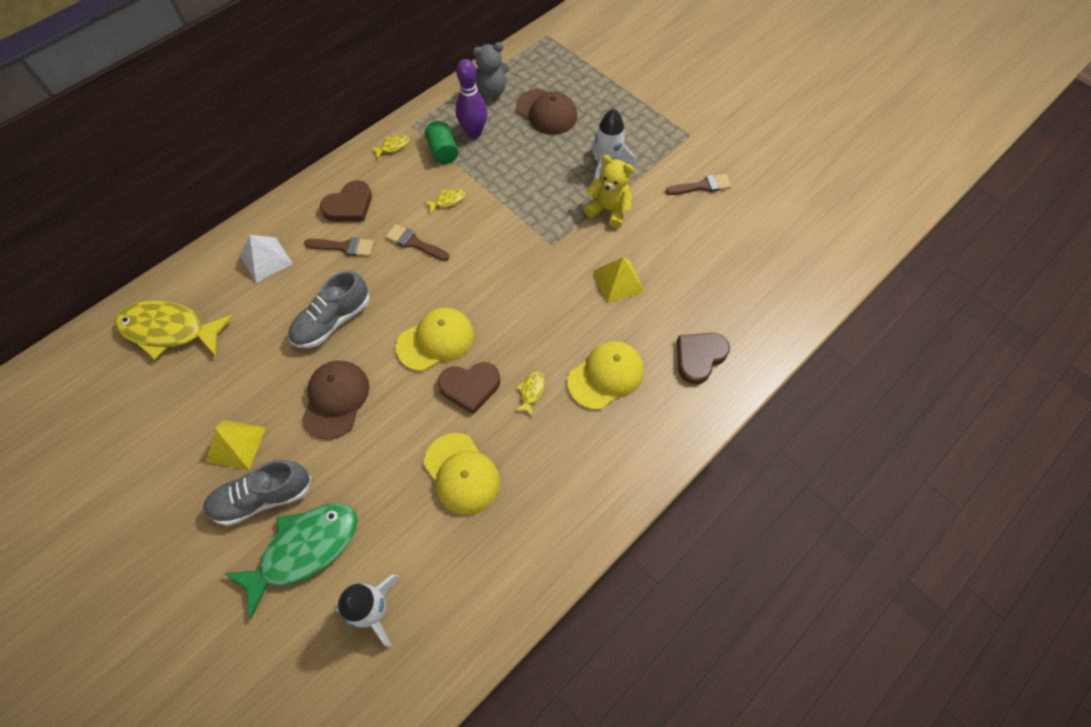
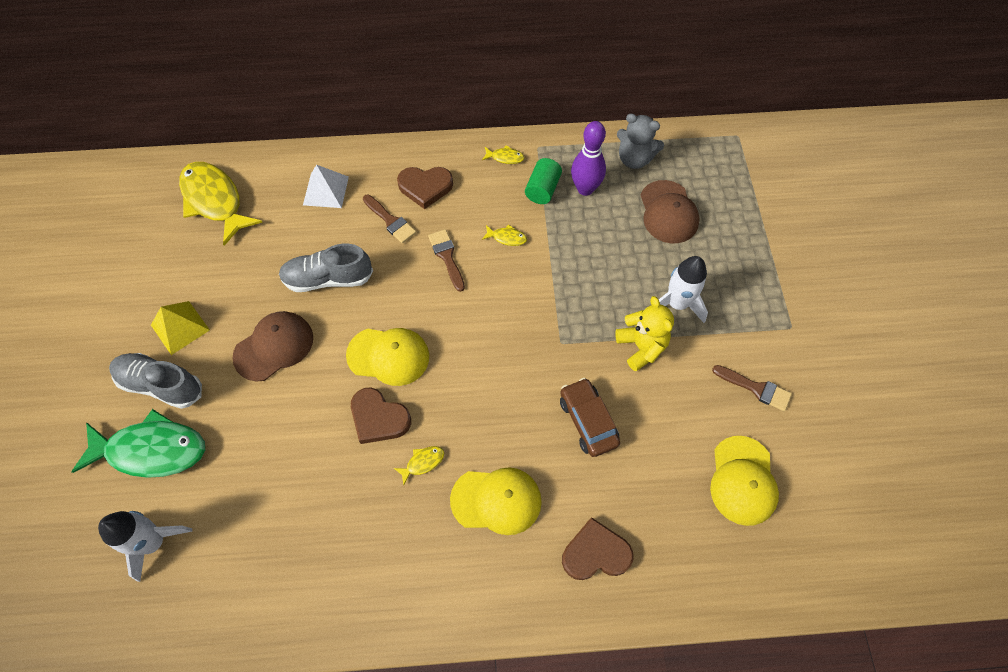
camera: 40 degrees right, 0 degrees up
yellow cap [424,433,500,515] -> yellow cap moved to [710,436,779,526]
yellow pyramid [593,257,645,303] -> brown car [560,378,620,457]

